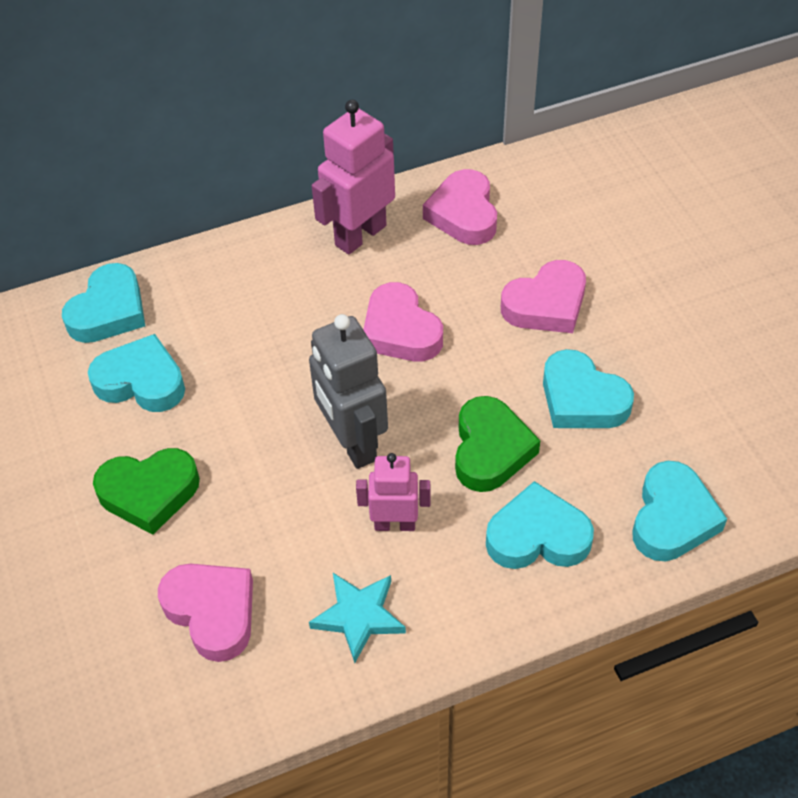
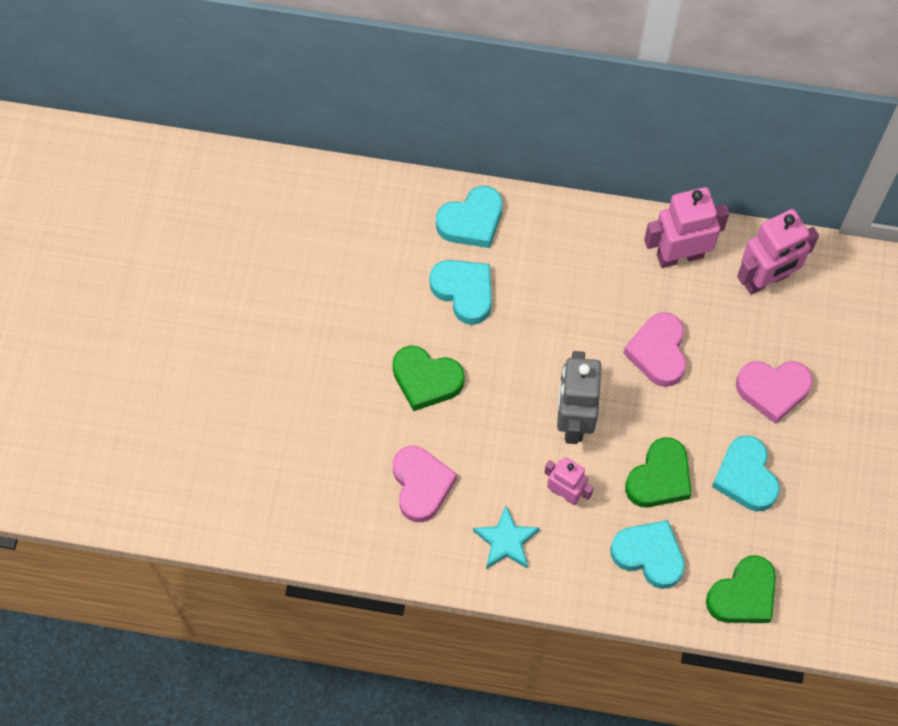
camera: 30 degrees right, 15 degrees up
pink heart [423,169,497,245] -> pink robot [737,209,819,295]
turquoise heart [633,461,727,561] -> green heart [706,555,776,623]

